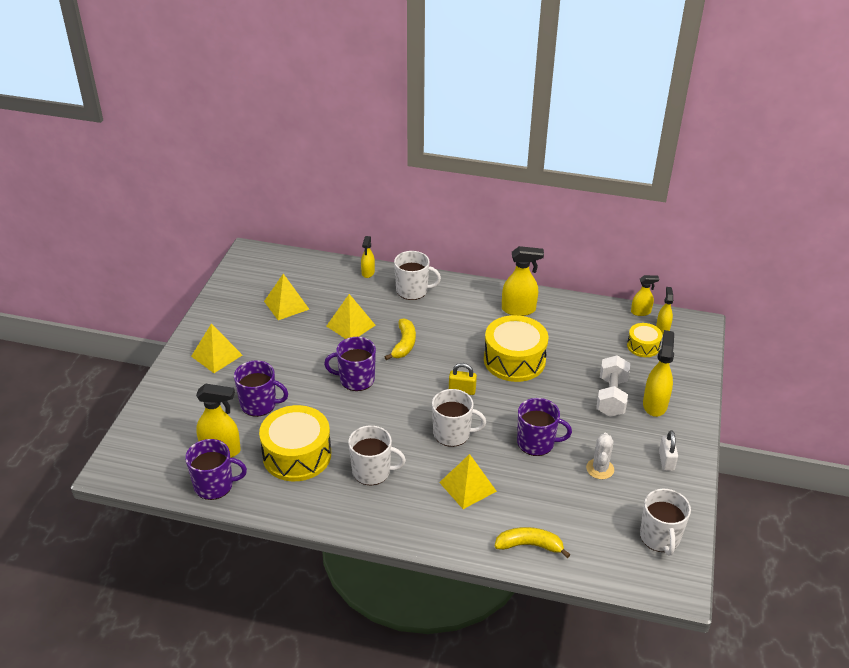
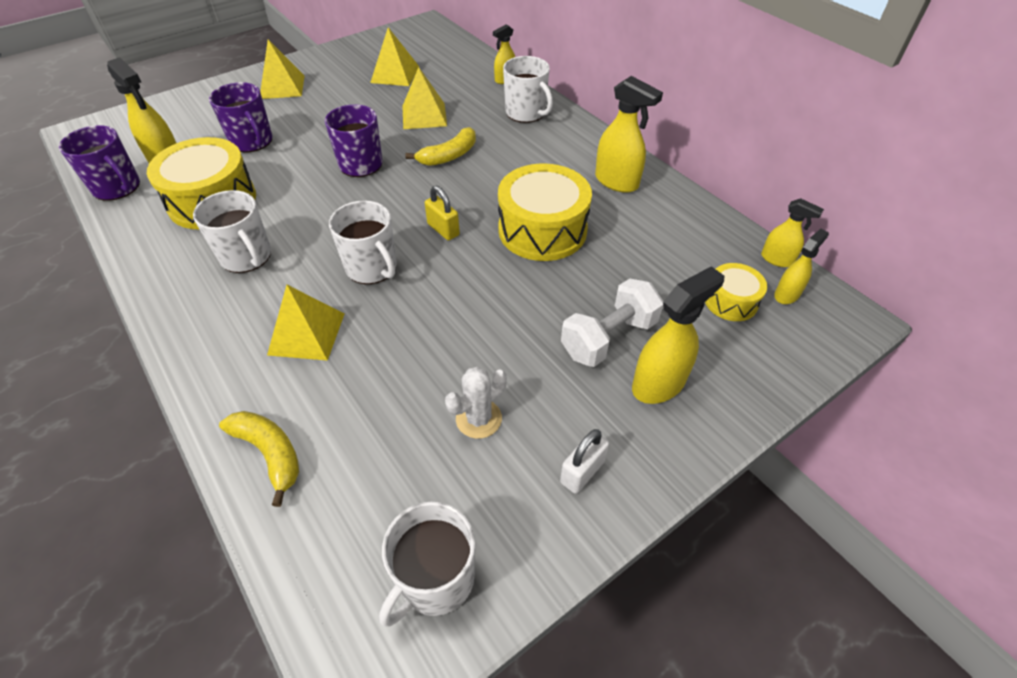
camera: 40 degrees right, 10 degrees up
purple mug [517,398,572,456] -> none

